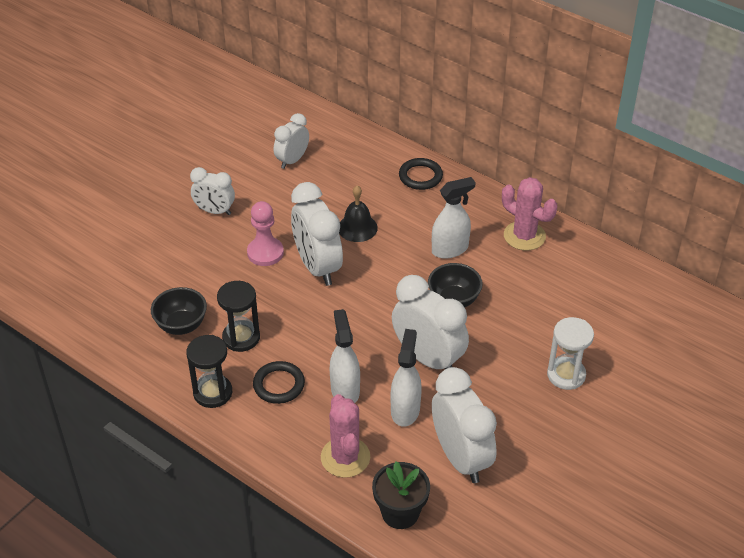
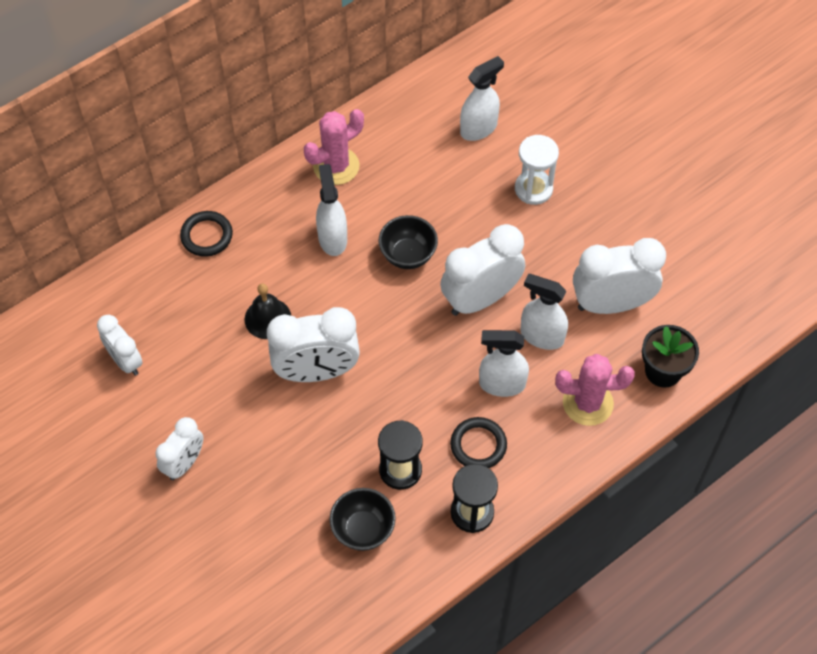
camera: 75 degrees left, 15 degrees up
pink pawn [247,201,284,266] -> none
none -> white spray bottle [460,56,504,141]

